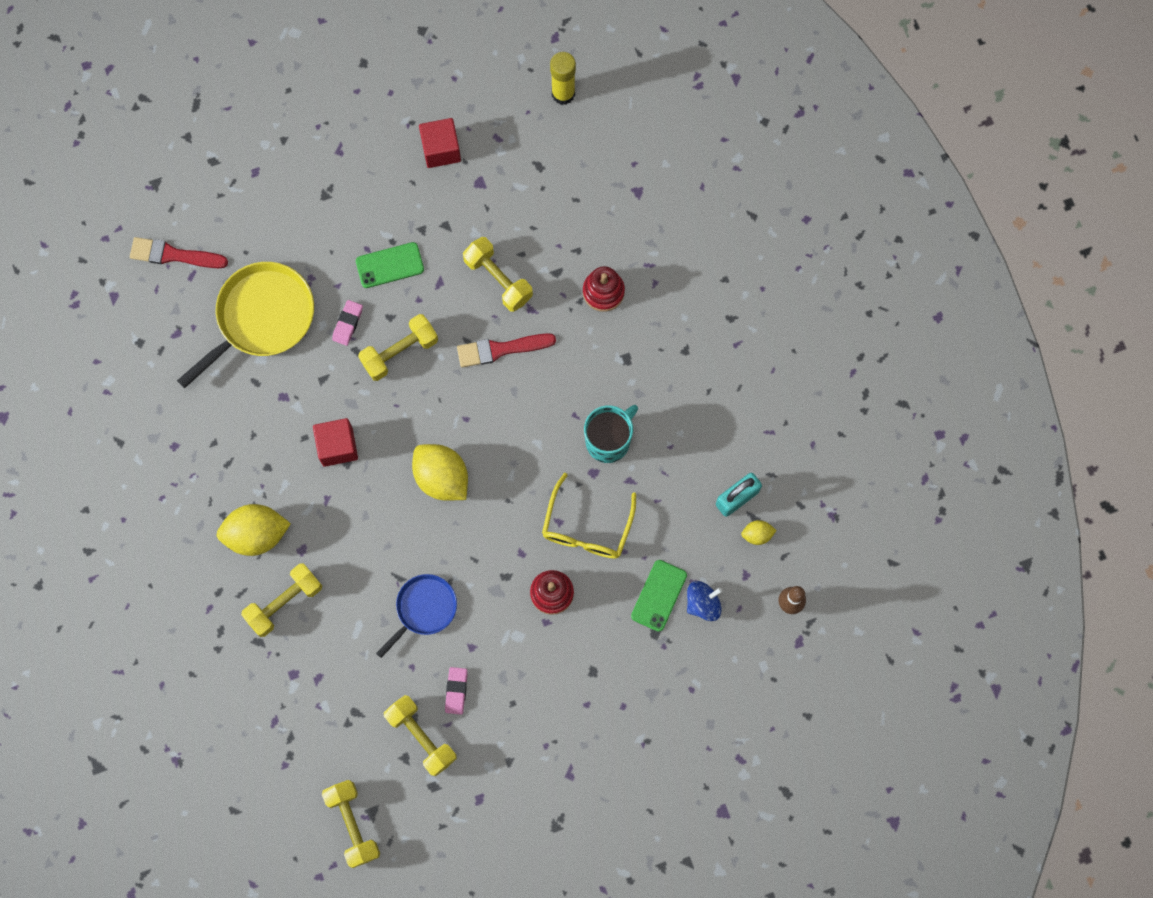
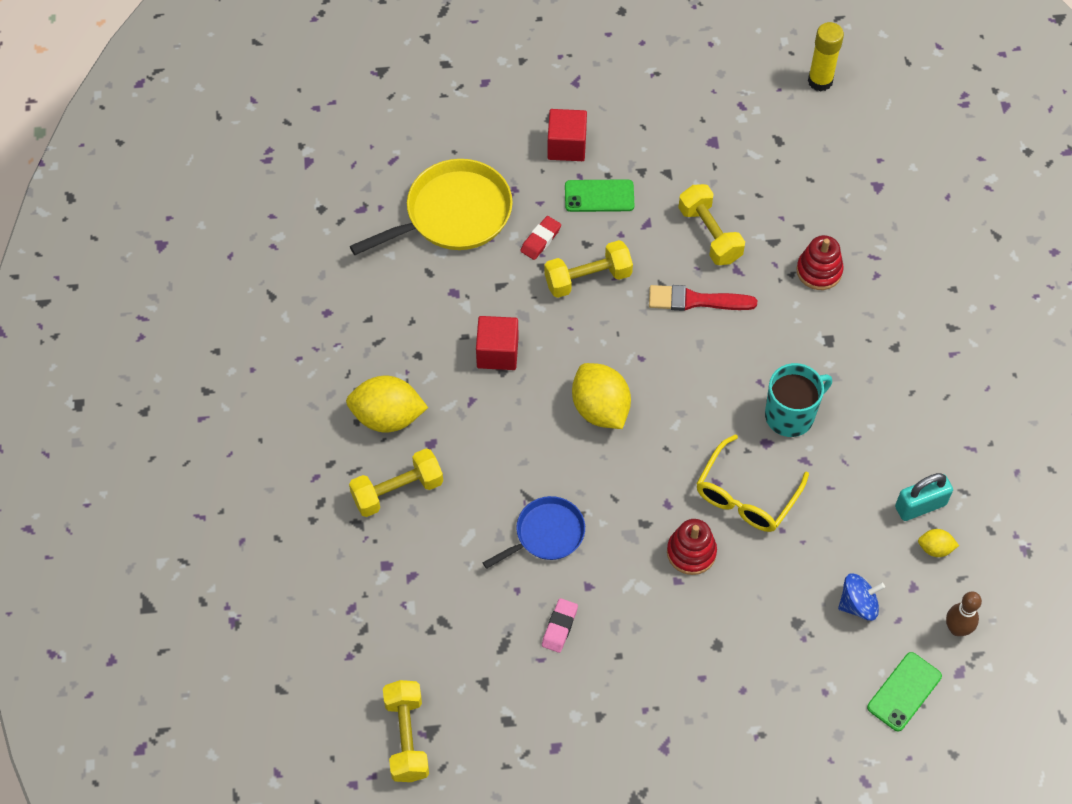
camera: 15 degrees right, 15 degrees down
red brush [130,237,228,268] -> none
pink eraser [332,300,363,346] -> red eraser [520,216,561,260]
yellow dumbbell [384,695,457,776] -> none
red cube [419,118,461,168] -> red cube moved to [547,109,587,161]
green phone [631,560,687,632] -> green phone moved to [867,652,942,731]

